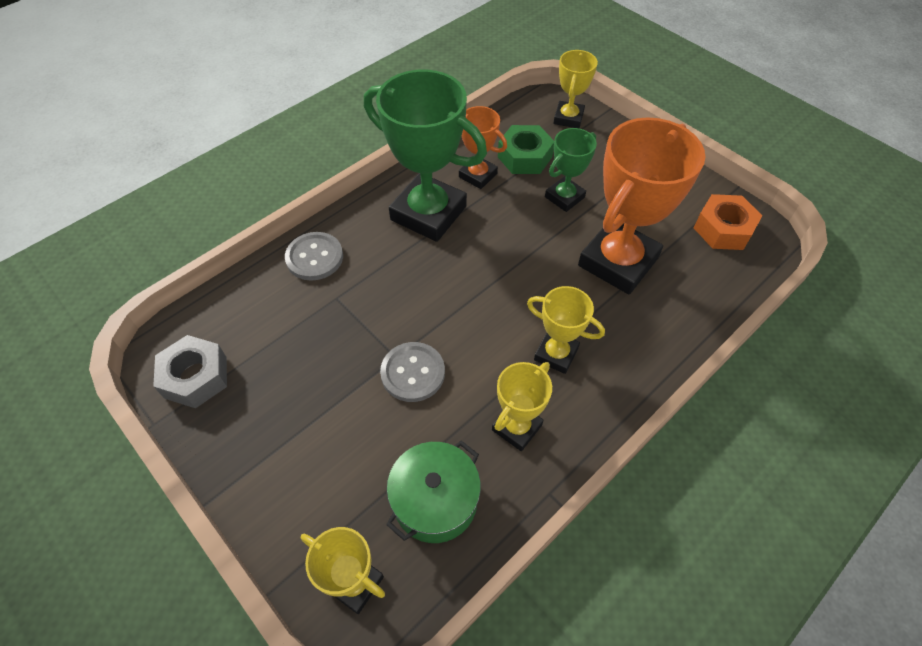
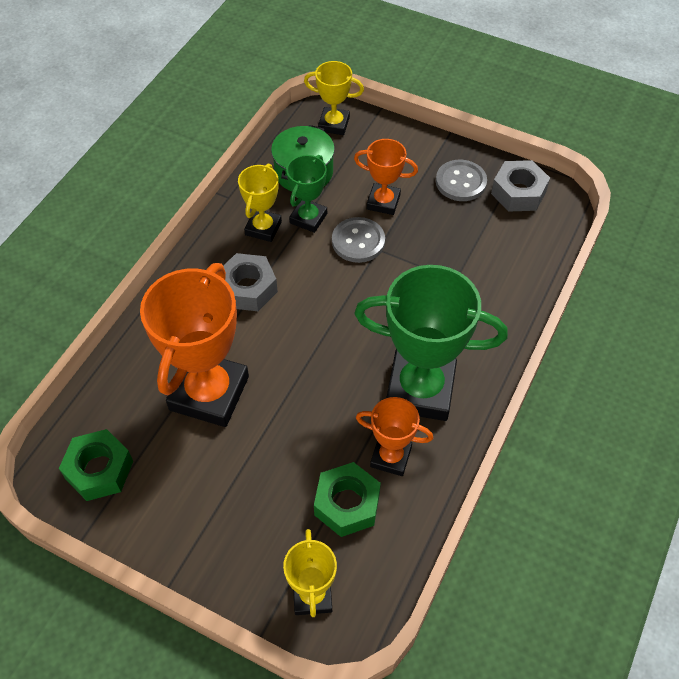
camera: 160 degrees right, 0 degrees up
grey button [285,232,343,281] -> grey button moved to [436,160,487,201]
yellow trophy [527,286,605,374] -> grey nut [223,253,278,311]
green trophy [545,128,597,212] -> green trophy moved to [286,155,327,233]
orange nut [694,194,762,250] -> green nut [59,429,133,501]
none -> orange trophy [354,139,418,215]

